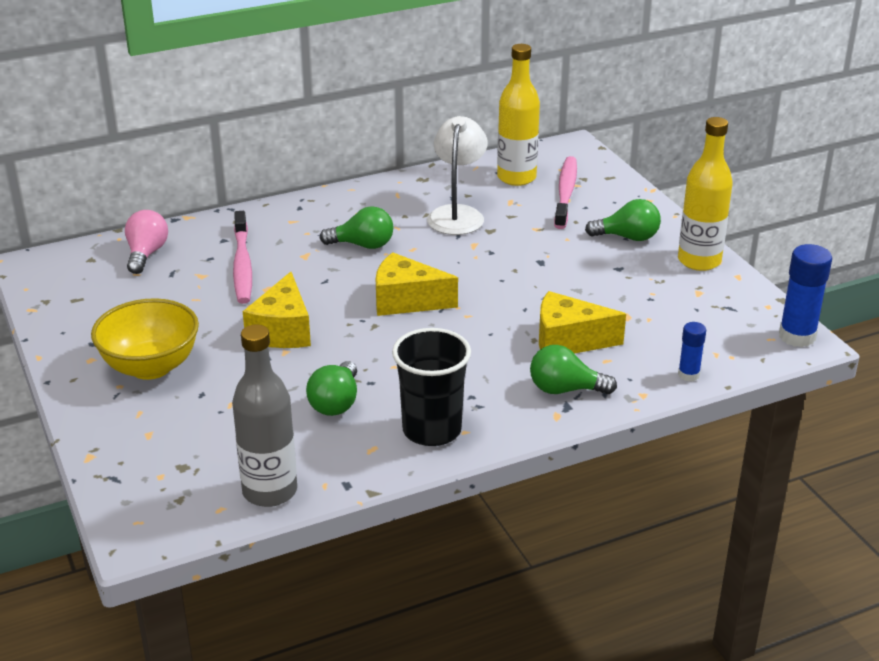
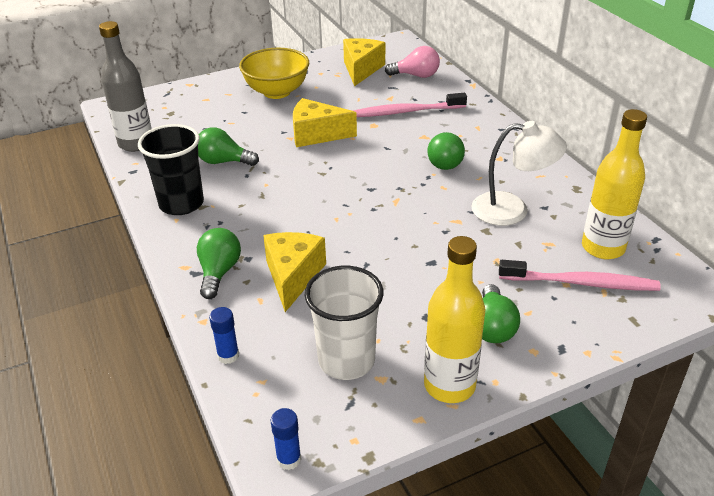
camera: 90 degrees right, 5 degrees up
yellow cheese [376,252,458,316] -> yellow cheese moved to [343,38,385,86]
blue glue stick [779,244,832,347] -> blue glue stick [271,408,301,470], size x0.57
none -> white cup [305,266,384,380]

